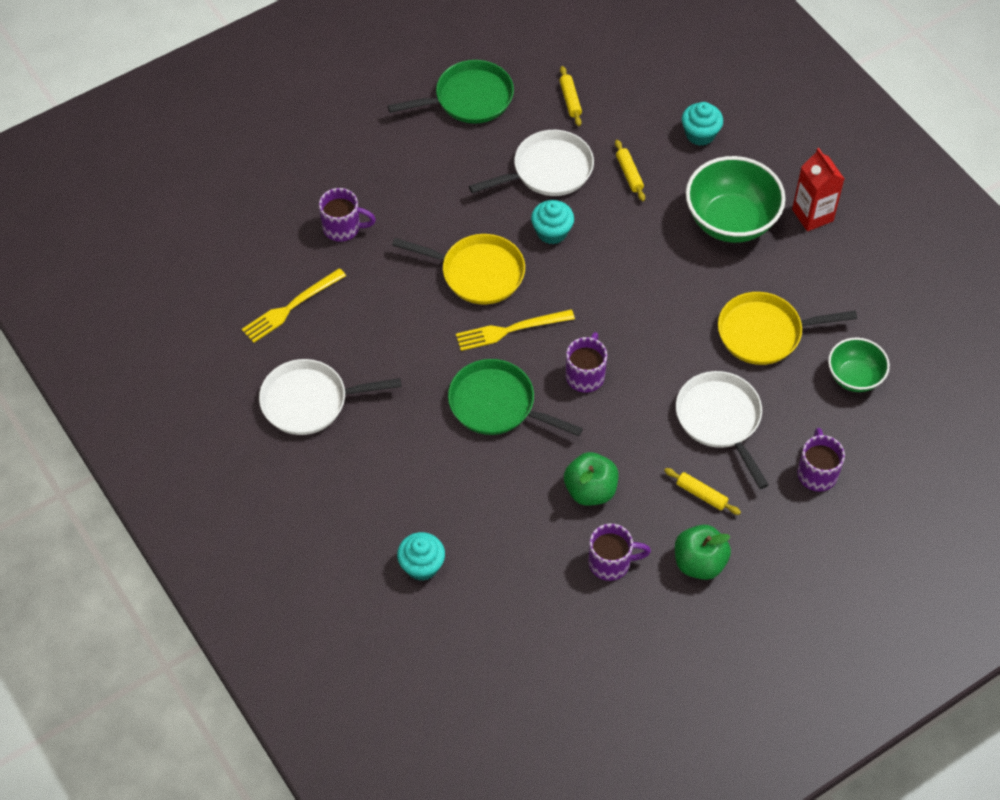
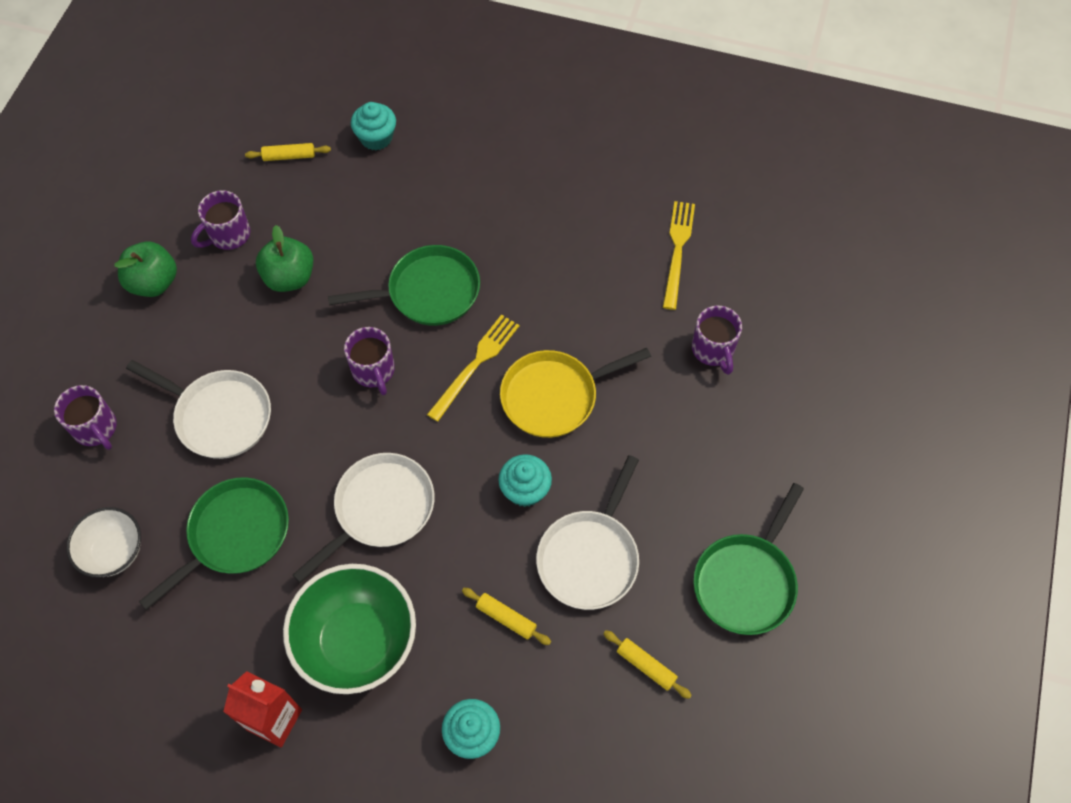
camera: 140 degrees right, 5 degrees up
white pan [259,359,401,435] -> white pan moved to [293,453,435,583]
purple mug [319,188,376,242] -> purple mug turned 75 degrees counterclockwise [692,305,742,375]
yellow rolling pin [664,468,741,515] -> yellow rolling pin moved to [245,143,331,161]
yellow pan [718,292,857,365] -> green pan [139,477,289,610]
green bowl [828,338,890,392] -> white bowl [66,507,141,577]

